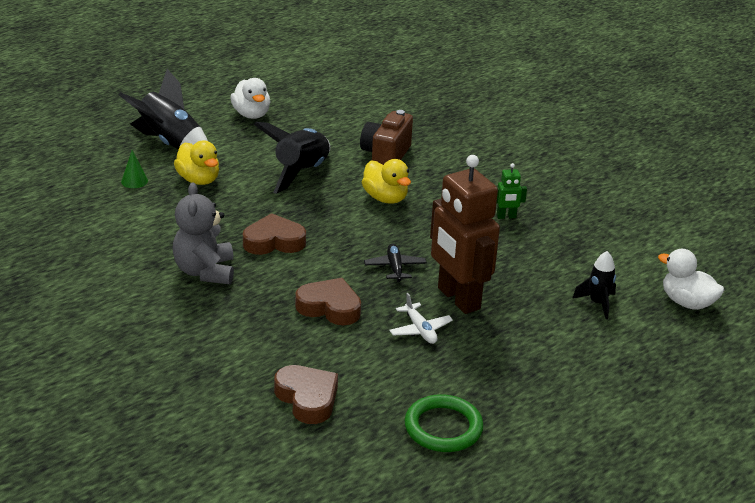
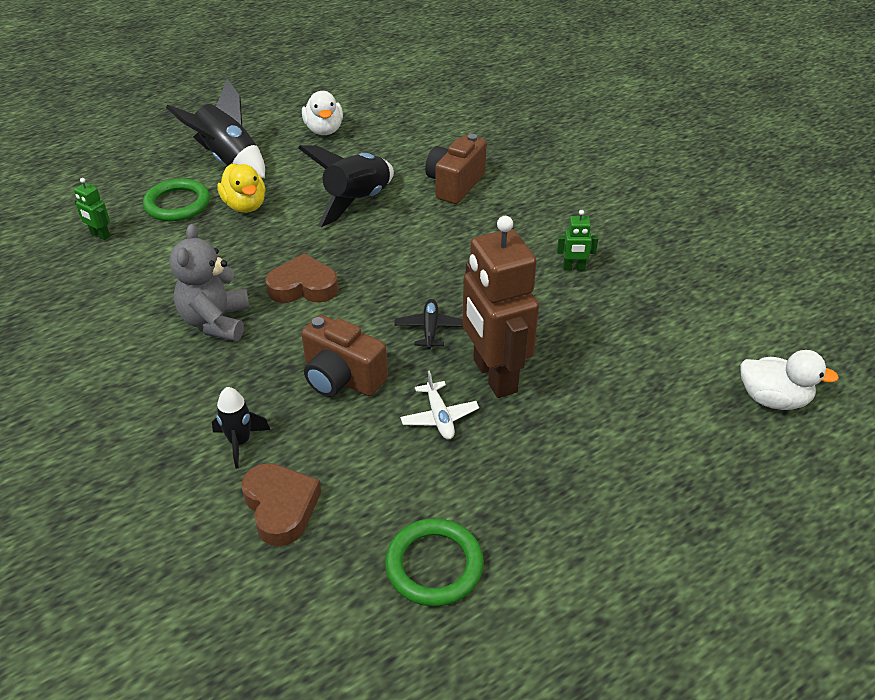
camera: 10 degrees right, 10 degrees up
green cone [121,150,148,188] -> green ring [143,178,210,221]
brown heart [295,278,361,325] -> brown camera [301,315,388,397]
yellow duck [362,159,411,203] -> none
black rocket [572,251,616,319] -> black rocket moved to [212,387,270,468]
white duck [658,249,724,310] -> white duck turned 150 degrees clockwise [740,350,839,410]
none -> green robot [74,178,110,240]

